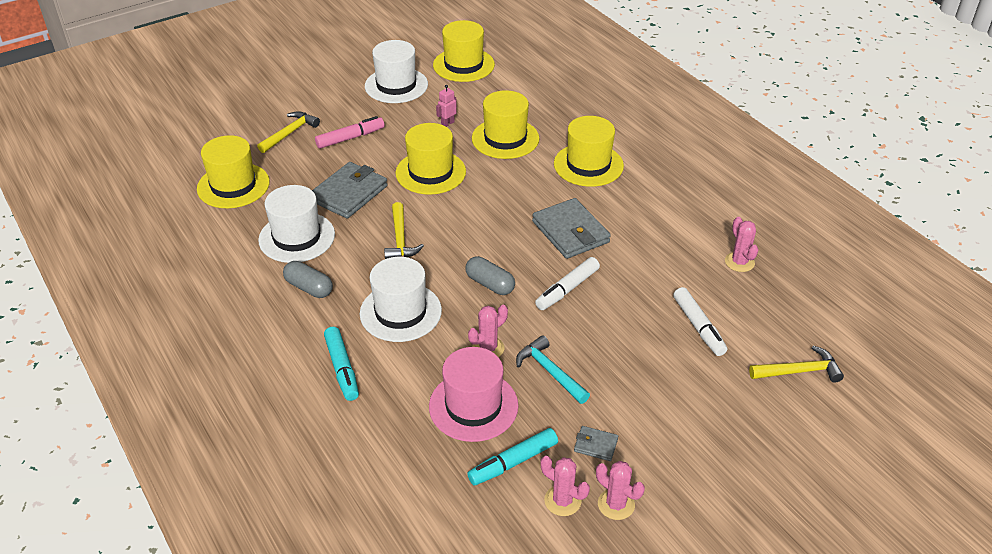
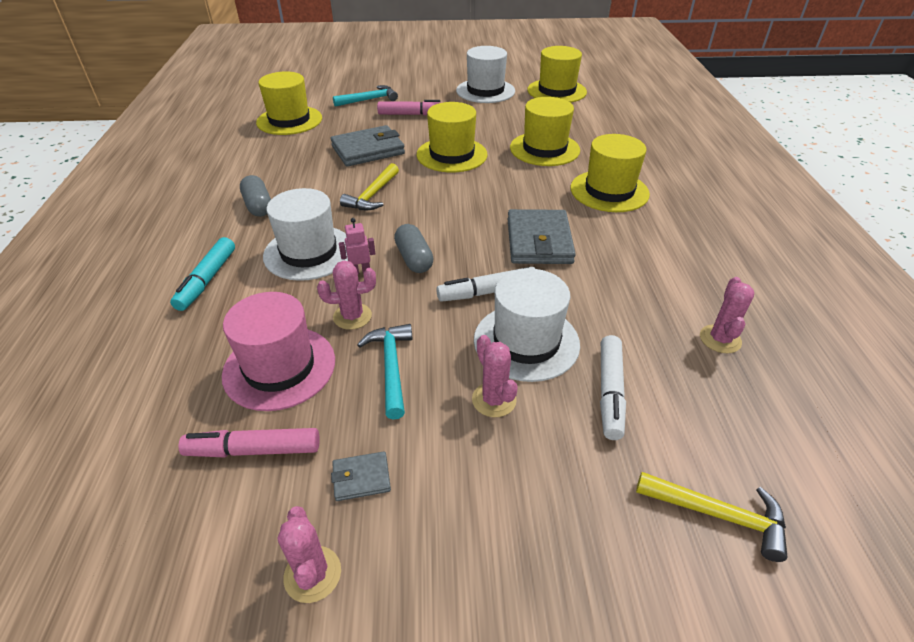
camera: 30 degrees right, 0 degrees up
yellow hammer [257,111,320,153] -> turquoise hammer [333,85,398,107]
white hat [258,185,335,263] -> white hat moved to [474,269,580,382]
pink robot [436,85,457,127] -> pink robot moved to [339,218,375,274]
turquoise marker [467,428,558,486] -> pink marker [179,428,320,457]
pink cactus [541,456,590,516] -> pink cactus moved to [472,335,518,417]
grey wallet [574,426,618,461] -> grey wallet turned 60 degrees counterclockwise [331,451,391,501]

